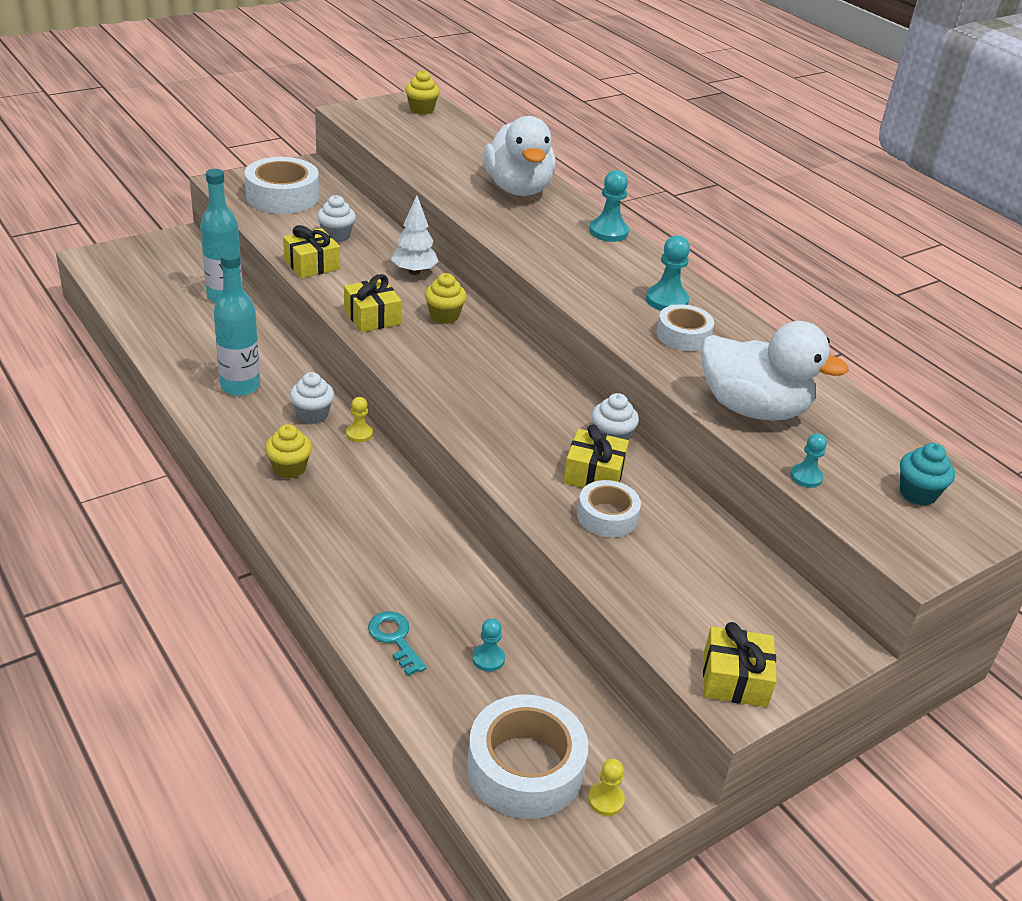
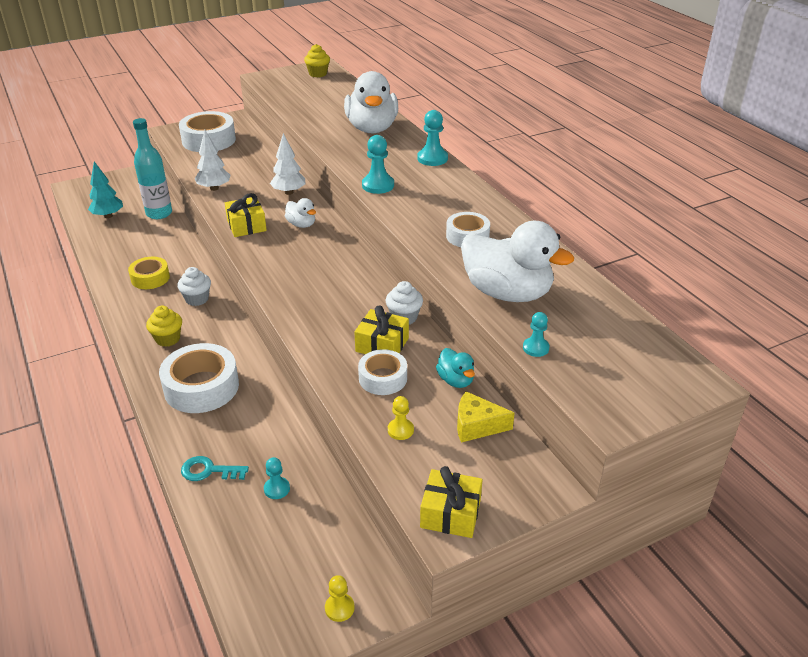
camera: 10 degrees right, 0 degrees up
turquoise bottle [214,250,260,396] -> yellow tape [128,257,170,289]
yellow gift [283,225,340,278] -> white tree [195,130,231,191]
white cupcake [317,195,356,242] -> none
yellow pawn [346,397,373,442] -> yellow pawn moved to [388,396,414,440]
turquoise key [368,611,426,676] -> turquoise key turned 60 degrees counterclockwise [181,456,249,481]
yellow cupcake [425,273,467,324] -> white duck [285,198,316,228]
white tape [467,694,588,819] -> white tape moved to [159,343,239,413]
turquoise pawn [646,235,690,311] -> turquoise pawn moved to [362,135,394,194]
turquoise cupcake [900,443,955,506] -> none
none -> turquoise tree [88,161,123,218]
none -> turquoise duck [436,348,475,388]
none -> yellow cheese [457,391,515,443]

